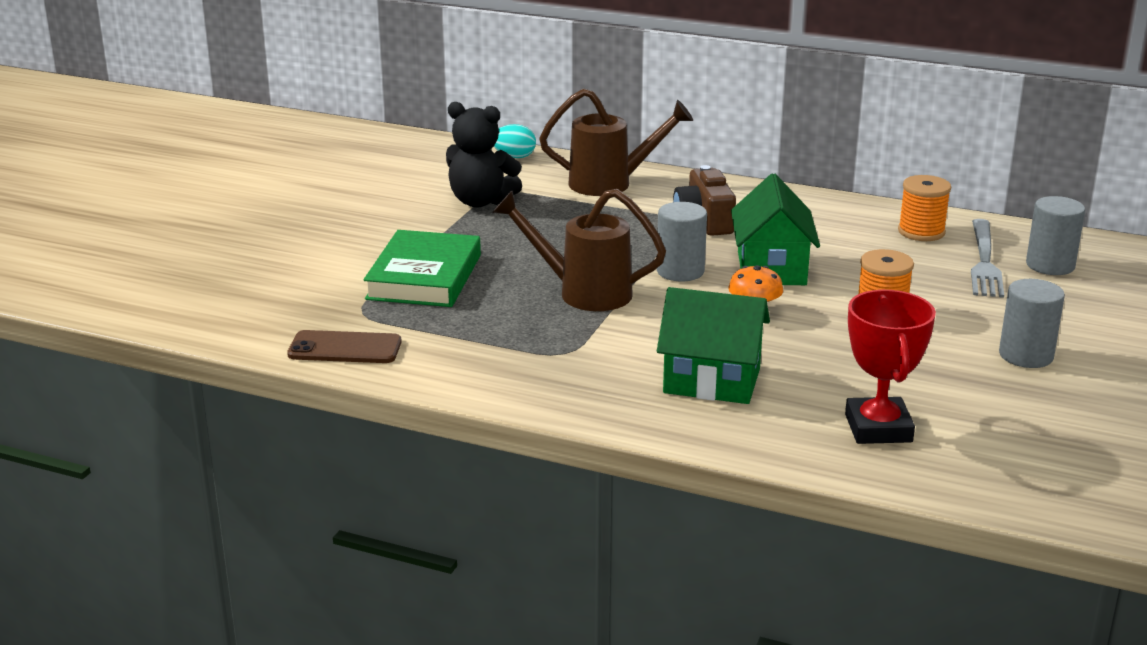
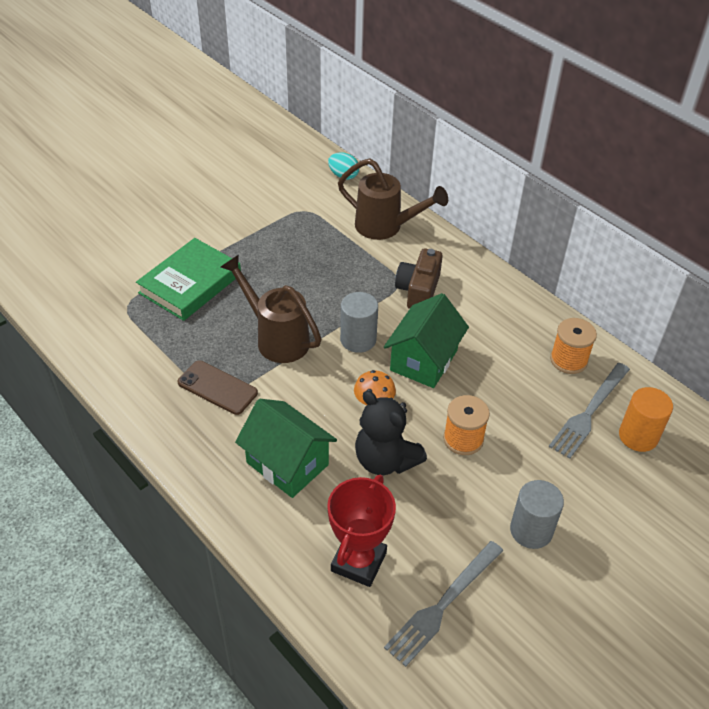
camera: 25 degrees right, 20 degrees up
brown phone [287,330,402,363] -> brown phone moved to [178,360,258,415]
black teddy bear [446,102,522,208] -> black teddy bear moved to [355,391,427,475]
grey cylinder [1026,196,1085,275] -> orange cylinder [619,387,673,452]
none -> grey fork [384,541,503,667]

